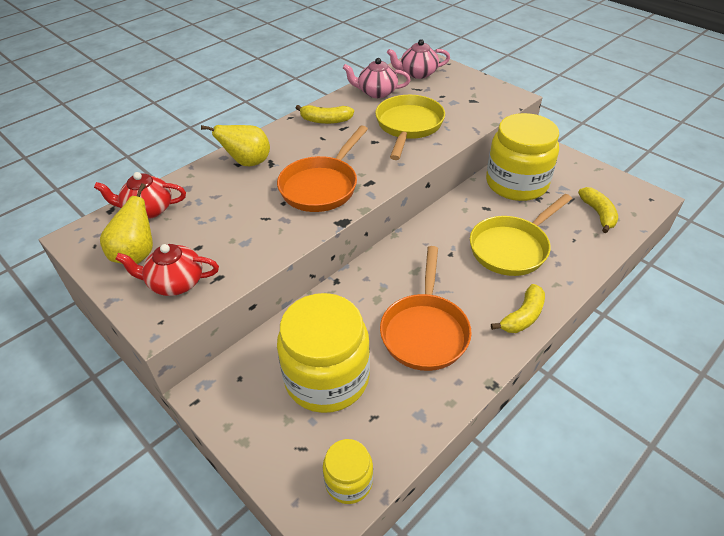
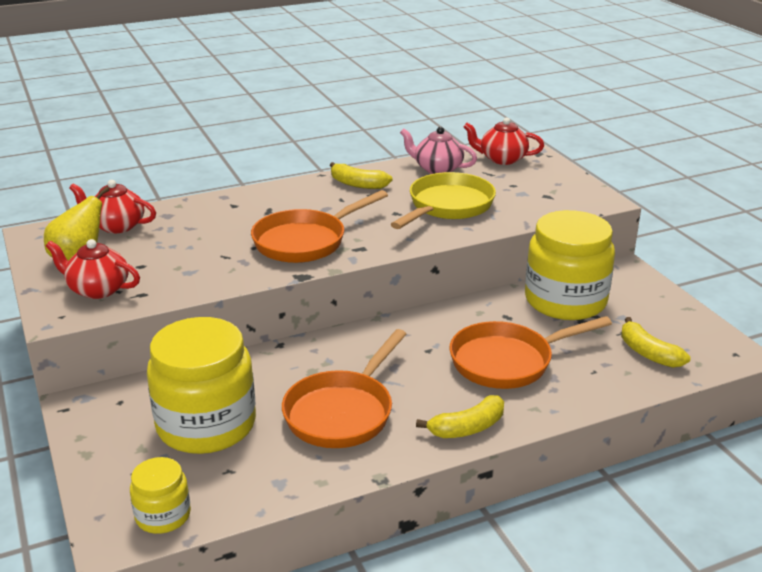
camera: 20 degrees right, 15 degrees down
yellow pear [201,125,270,166] -> none
pink teapot [387,39,450,79] -> red teapot [464,117,544,165]
yellow pan [470,194,572,276] -> orange pan [450,316,612,389]
yellow banana [578,187,618,233] -> yellow banana turned 135 degrees clockwise [621,317,691,368]

